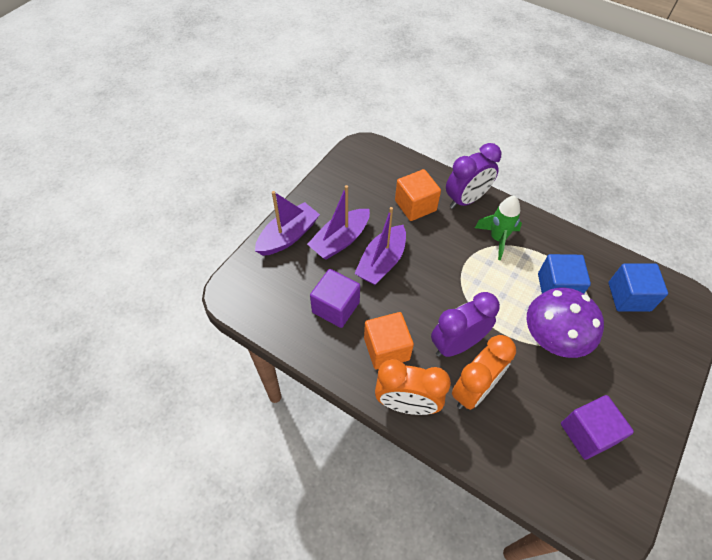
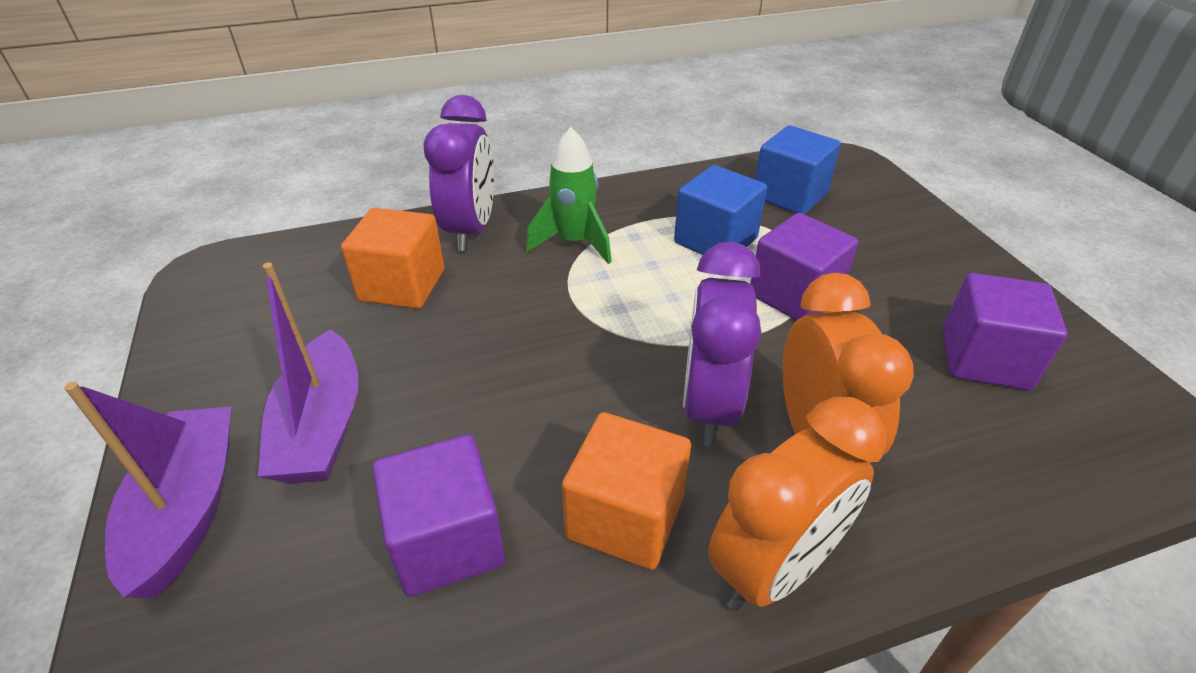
camera: 50 degrees left, 15 degrees down
purple boat [354,207,406,285] -> none
purple mushroom [527,288,604,358] -> purple cube [750,213,858,321]

